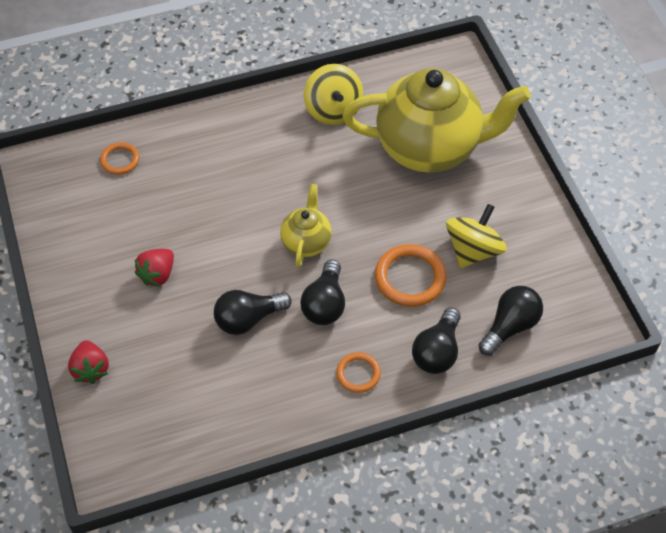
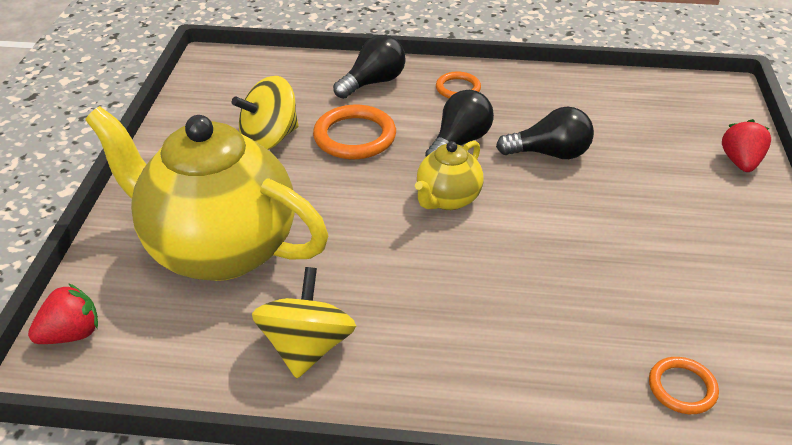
camera: 155 degrees left, 15 degrees down
red strawberry [135,249,174,287] -> red strawberry moved to [28,283,98,344]
black light bulb [478,286,543,355] -> none

